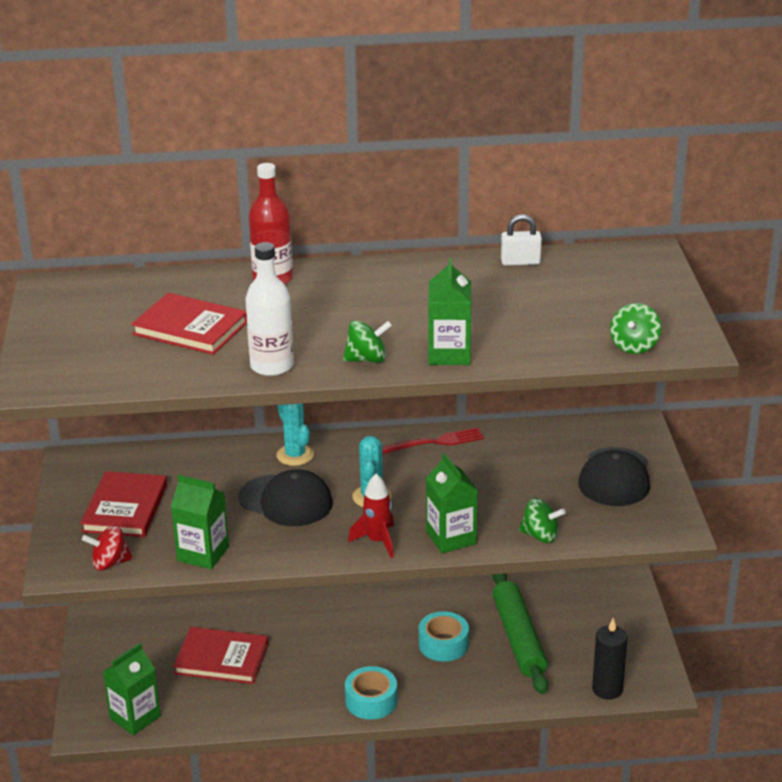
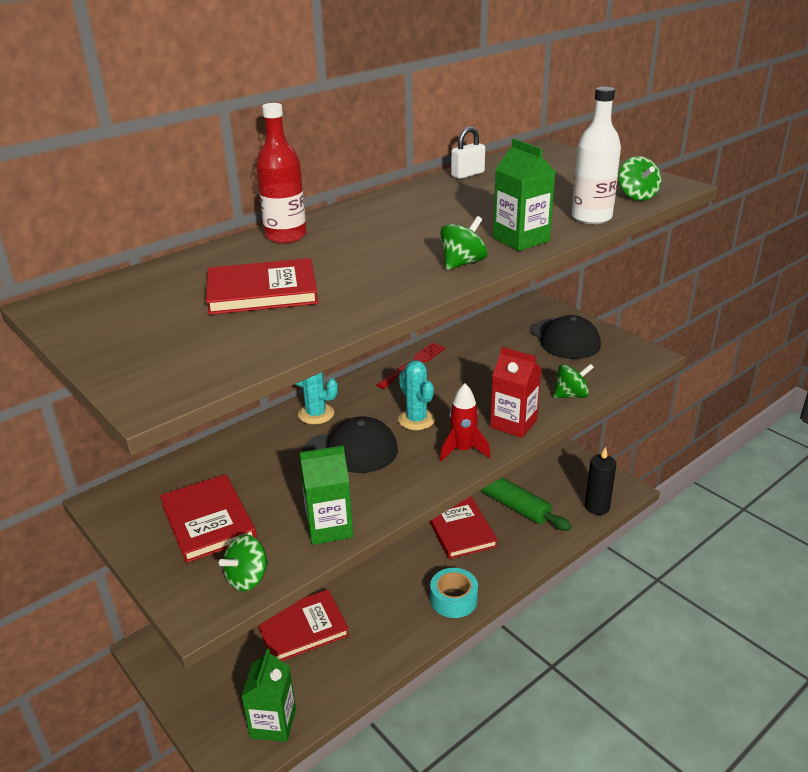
camera: 35 degrees left, 0 degrees up
red spinning top [82,525,133,571] -> green spinning top [219,535,268,591]
white bottle [246,242,294,376] -> white bottle moved to [572,86,621,224]
turquoise tape [419,611,469,662] -> red book [429,496,498,559]
green carton [426,453,478,553] -> red carton [490,347,542,438]

